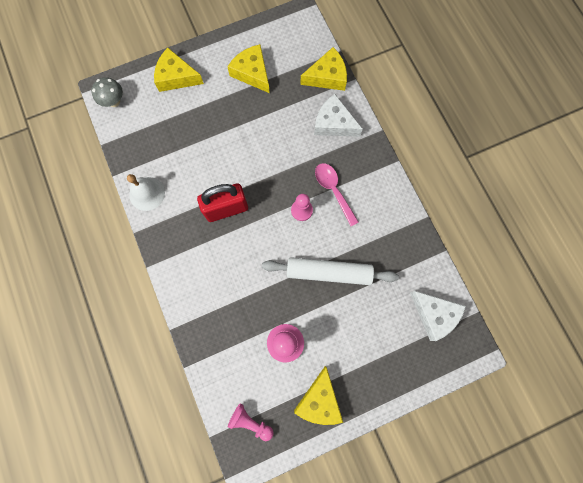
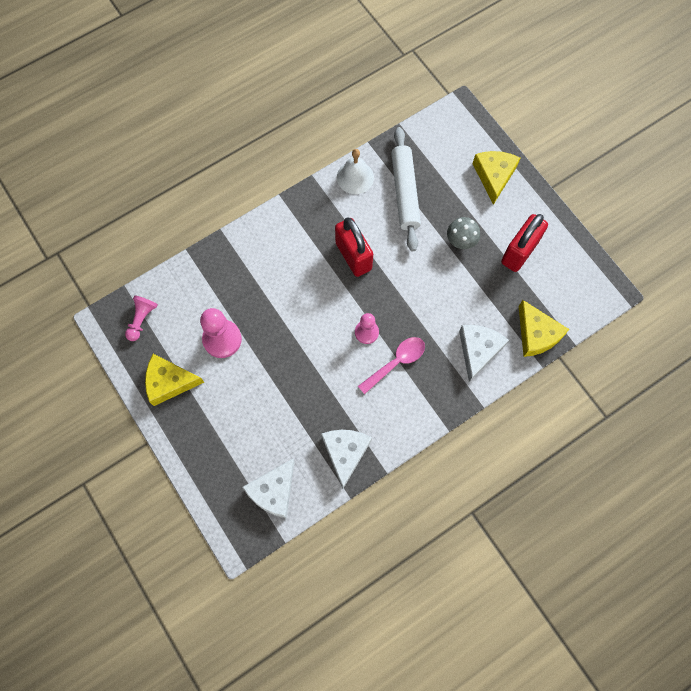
camera: 80 degrees right, 5 degrees down
grey mushroom [91,77,123,107] -> grey mushroom moved to [447,217,480,249]
yellow cheese [227,44,270,93] -> red padlock [501,214,548,272]
white rolling pin [262,257,399,285] -> white rolling pin moved to [391,127,421,251]
none -> white cheese [321,430,372,489]

